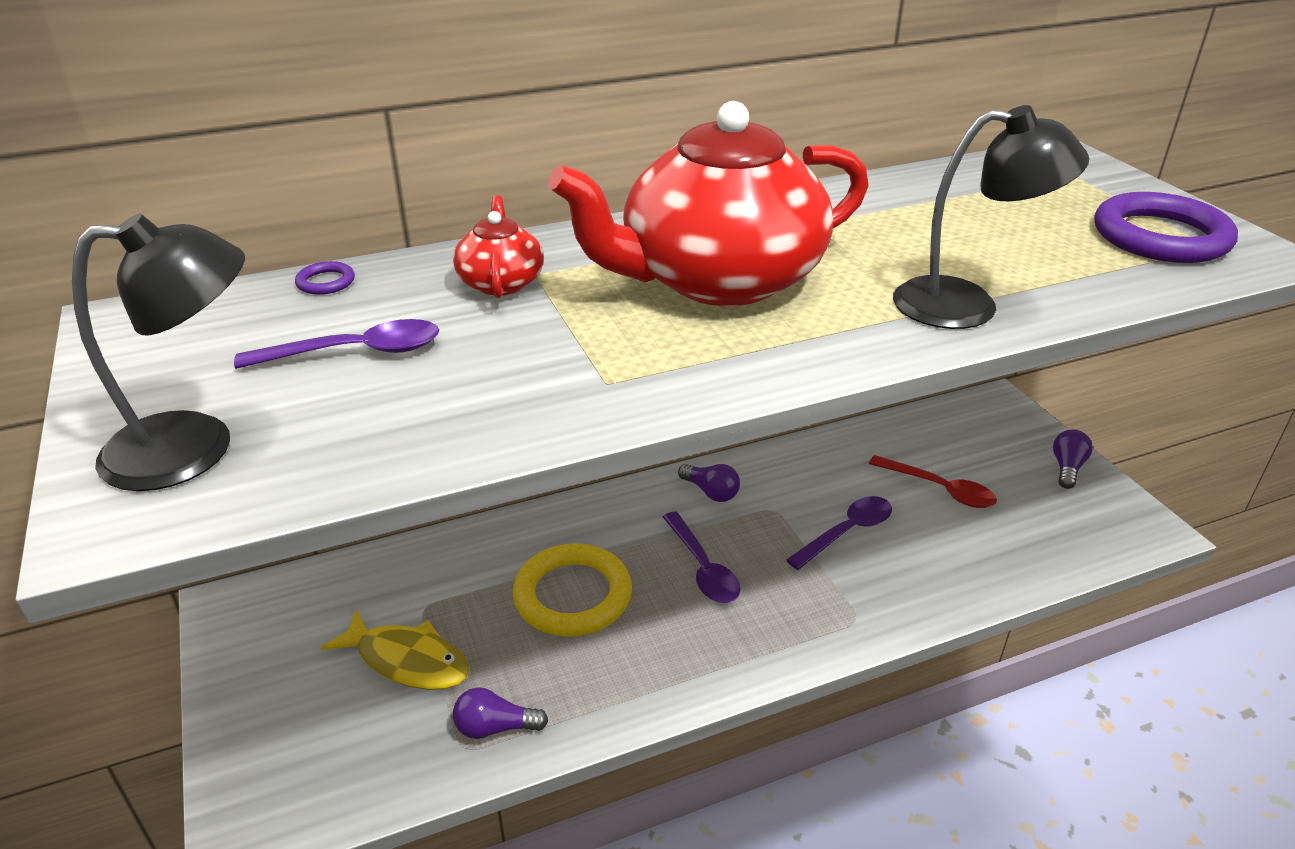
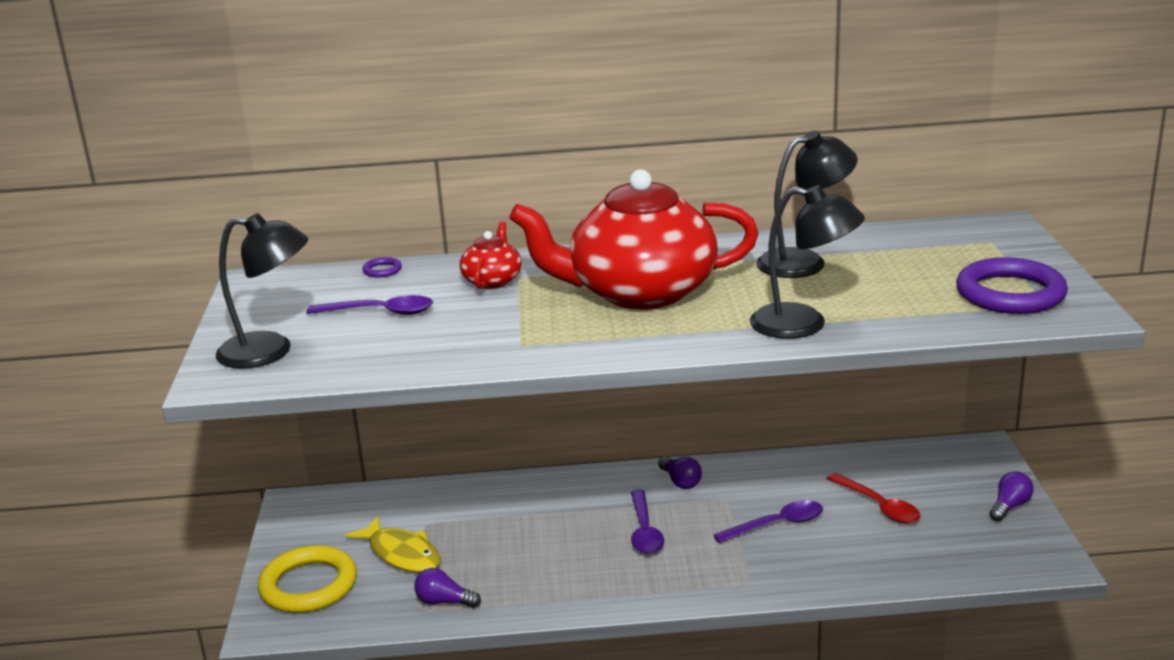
camera: 20 degrees right, 10 degrees down
yellow ring [513,543,632,637] -> yellow ring moved to [258,545,357,613]
none -> black lamp [756,131,858,278]

